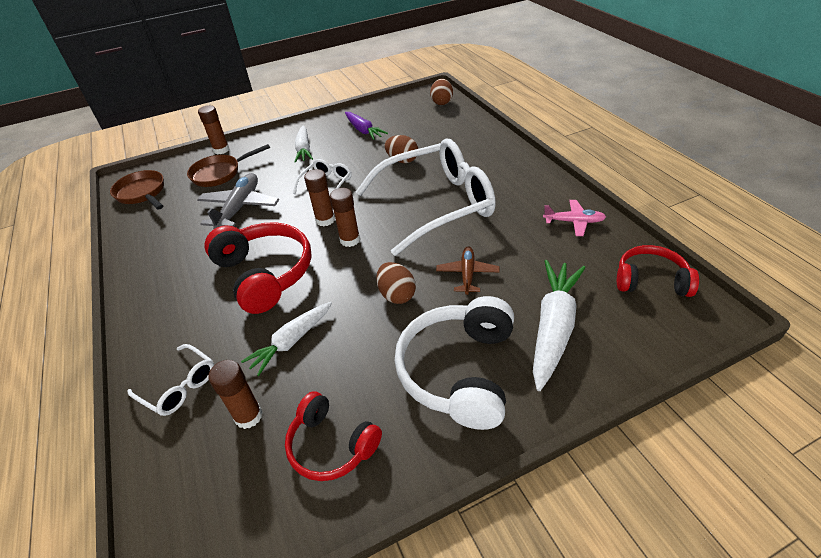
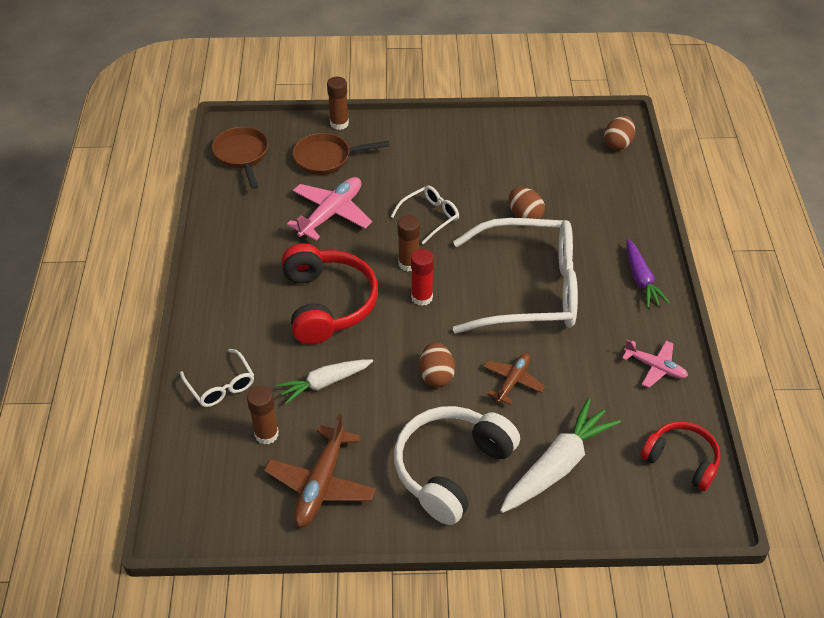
camera: 20 degrees right, 5 degrees up
grey plane [197,173,279,229] -> pink plane [287,177,372,240]
red headphones [285,391,382,481] -> brown plane [264,413,376,527]
white carrot [294,126,313,163] -> none
brown glue stick [330,188,360,247] -> red glue stick [411,249,434,306]
purple carrot [345,112,388,140] -> purple carrot moved to [626,239,670,308]

